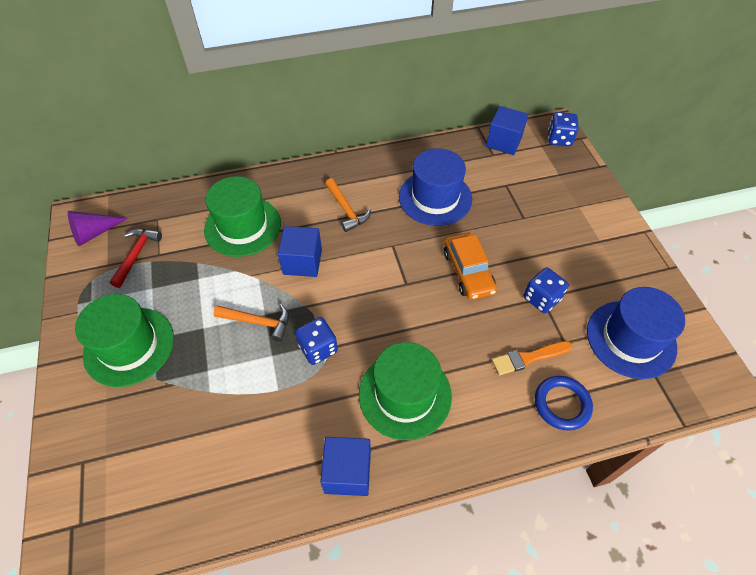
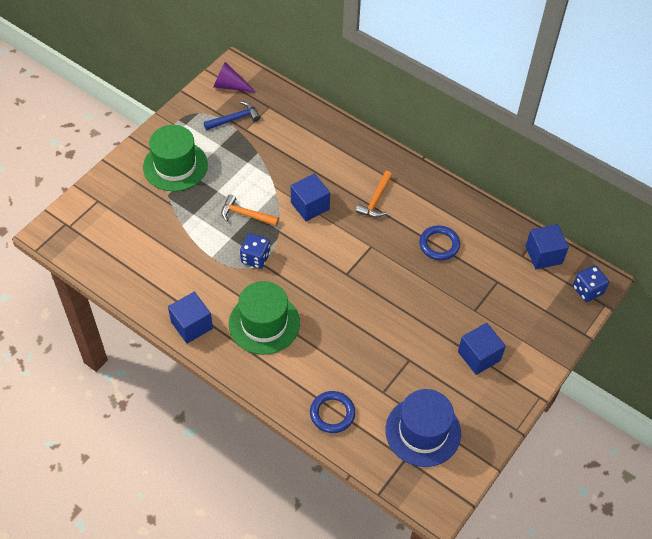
camera: 50 degrees right, 0 degrees up
red hammer [110,229,162,288] -> blue hammer [204,101,260,130]
green hat [204,176,281,257] -> none
orange hammer [213,304,289,342] -> orange hammer turned 135 degrees clockwise [221,194,279,226]
blue hat [399,148,472,226] -> blue ring [419,225,460,260]
orange car [444,233,497,300] -> none
orange brush [492,341,572,375] -> none
blue dice [524,267,569,313] -> none
none -> blue cube [458,323,506,375]

